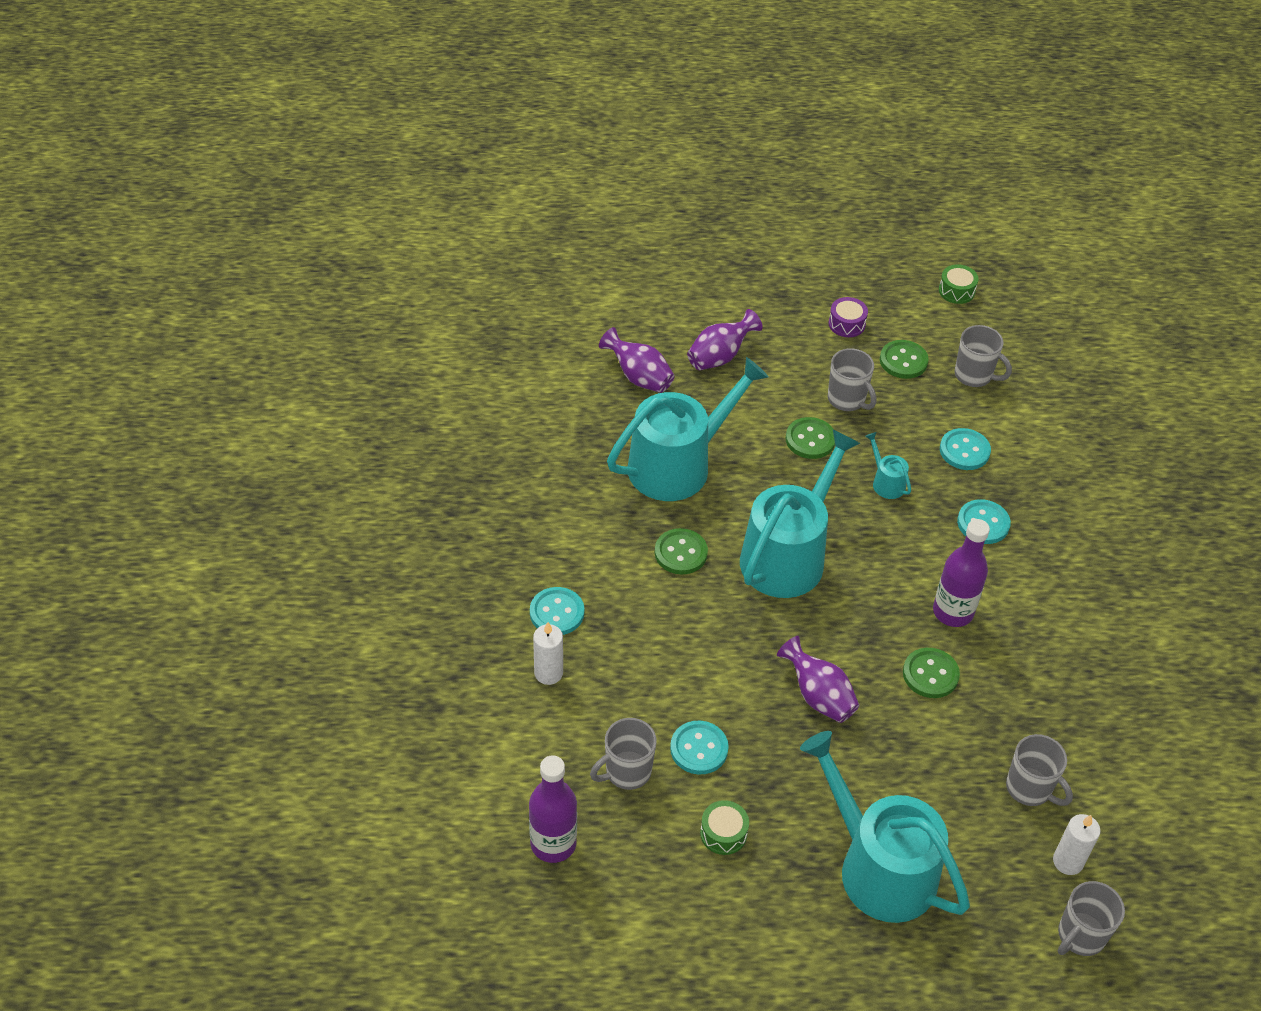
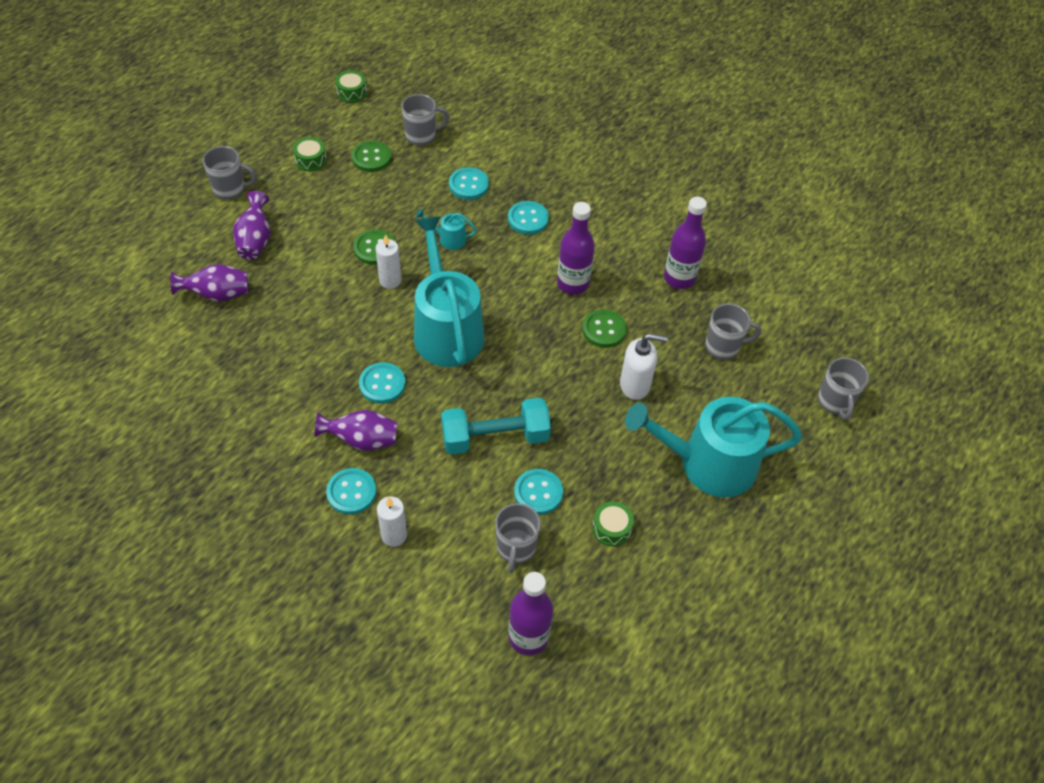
camera: 50 degrees left, 5 degrees up
turquoise watering can [607,357,769,501] -> none
green button [655,528,708,575] -> turquoise button [359,362,406,404]
purple vase [777,636,859,723] -> purple vase moved to [315,410,397,451]
grey mug [828,348,876,411] -> grey mug moved to [202,146,257,200]
purple drum [829,297,868,337] -> green drum [293,137,327,171]
white candle [1053,814,1101,875] -> white candle moved to [376,234,401,289]
none -> turquoise dumbbell [441,398,551,455]
none -> white soap dispenser [620,334,668,400]
none -> purple bottle [664,196,707,289]

